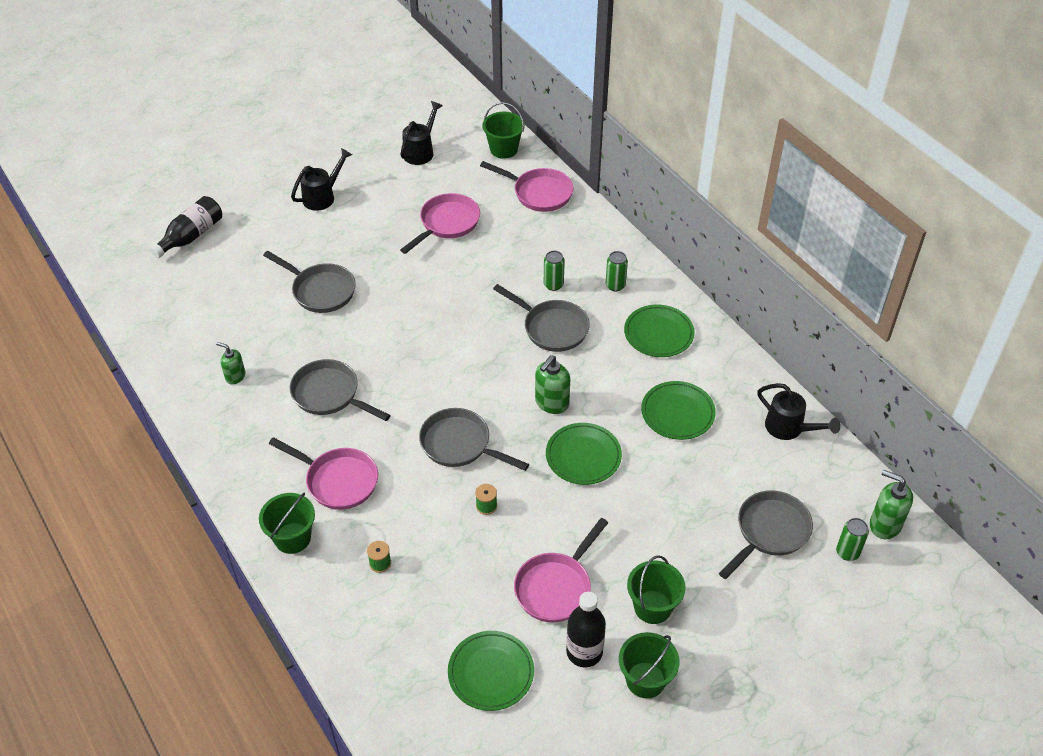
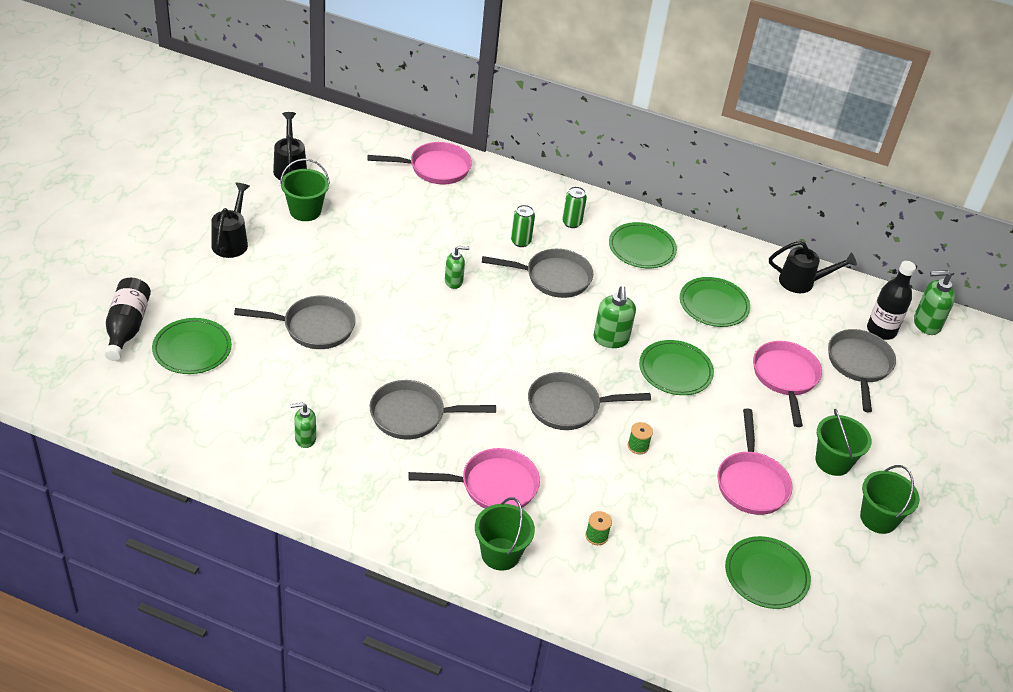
camera: 40 degrees left, 5 degrees down
pink pan [400,193,480,254] -> pink pan moved to [753,341,822,427]
green bucket [482,102,525,159] -> green bucket moved to [280,159,330,221]
black bottle [566,592,606,667] -> black bottle moved to [867,261,916,340]
green can [836,518,869,561] -> none
none -> green plate [152,318,232,374]
none -> green soap dispenser [445,246,469,289]

